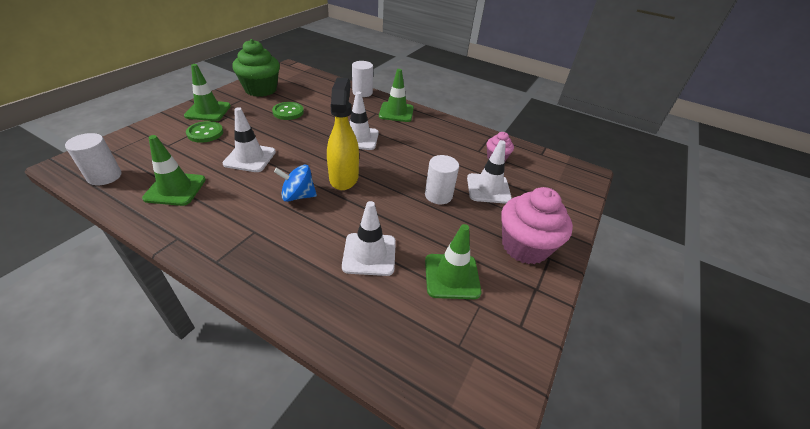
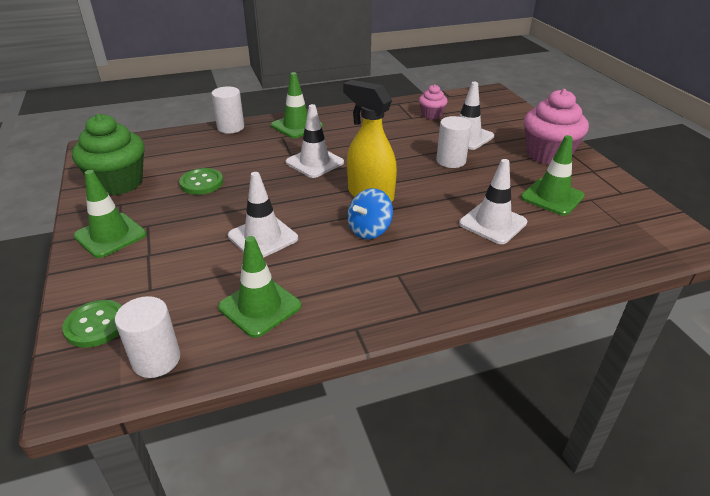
camera: 45 degrees left, 5 degrees down
green button [186,121,223,143] -> green button moved to [62,300,122,348]

